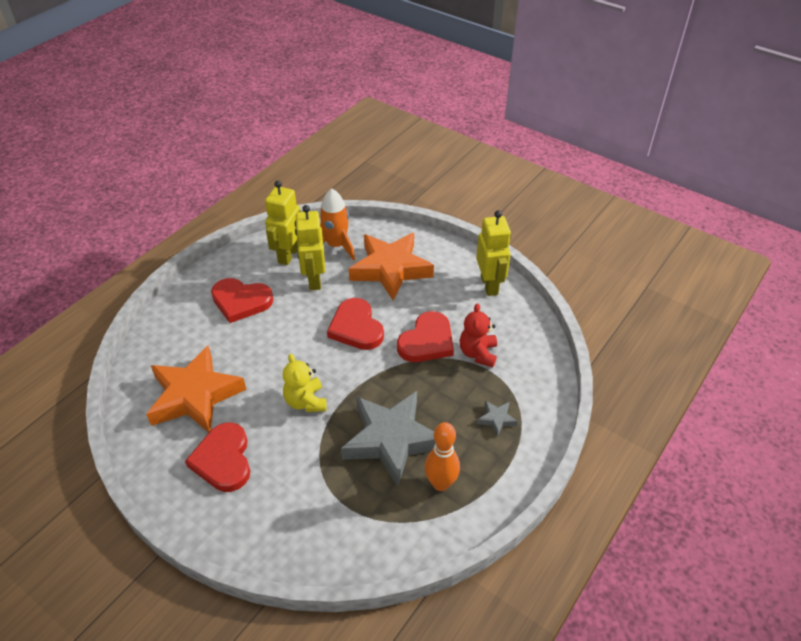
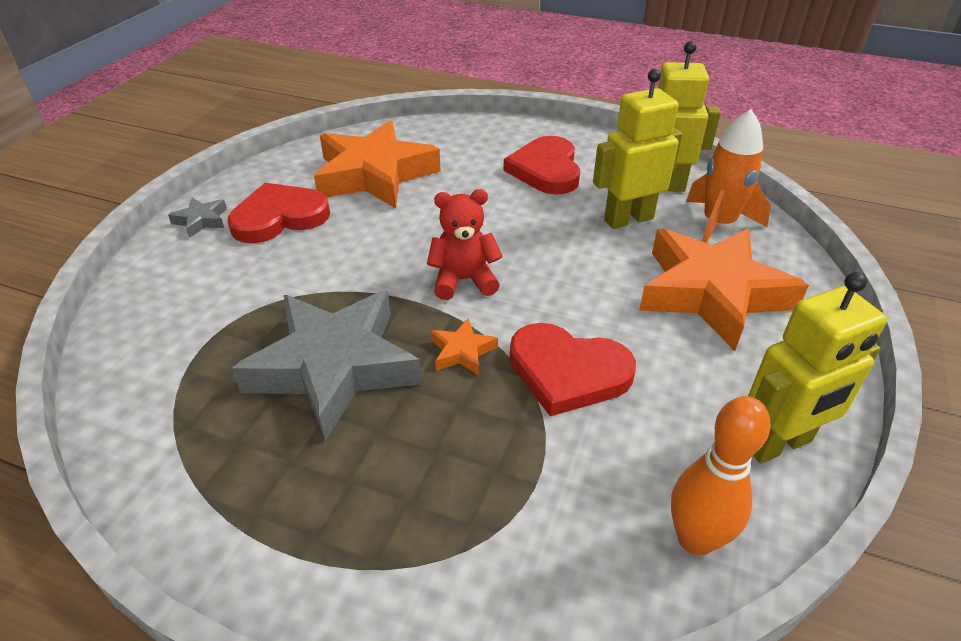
camera: 75 degrees right, 5 degrees down
yellow teddy bear [283,354,326,412] -> none
red heart [327,298,384,350] -> none
orange bowling pin [425,422,460,491] -> orange bowling pin moved to [671,396,770,556]
red teddy bear [459,303,497,367] -> red teddy bear moved to [427,189,503,300]
grey star [477,401,518,437] -> grey star moved to [168,198,227,238]
none -> orange star [431,318,498,375]

